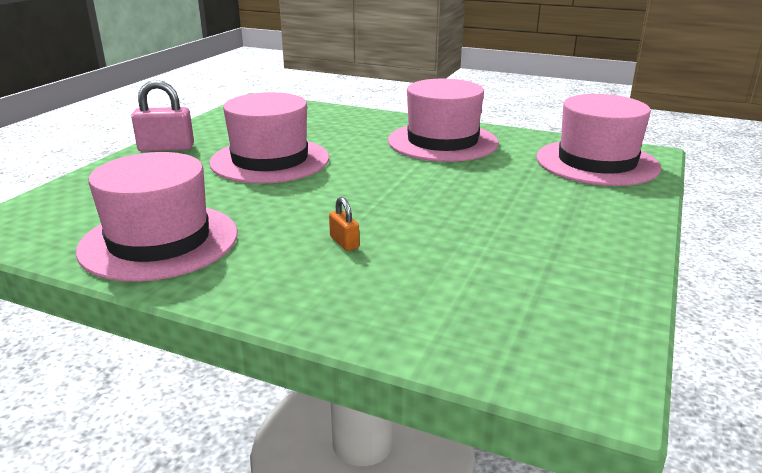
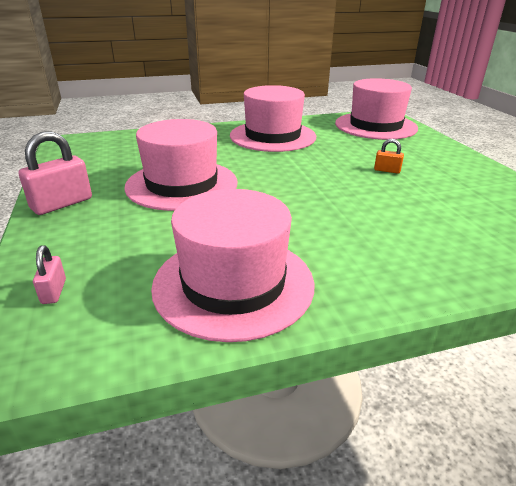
camera: 40 degrees left, 5 degrees up
orange padlock [329,197,359,251] -> orange padlock moved to [374,139,404,174]
none -> pink padlock [33,245,66,304]

